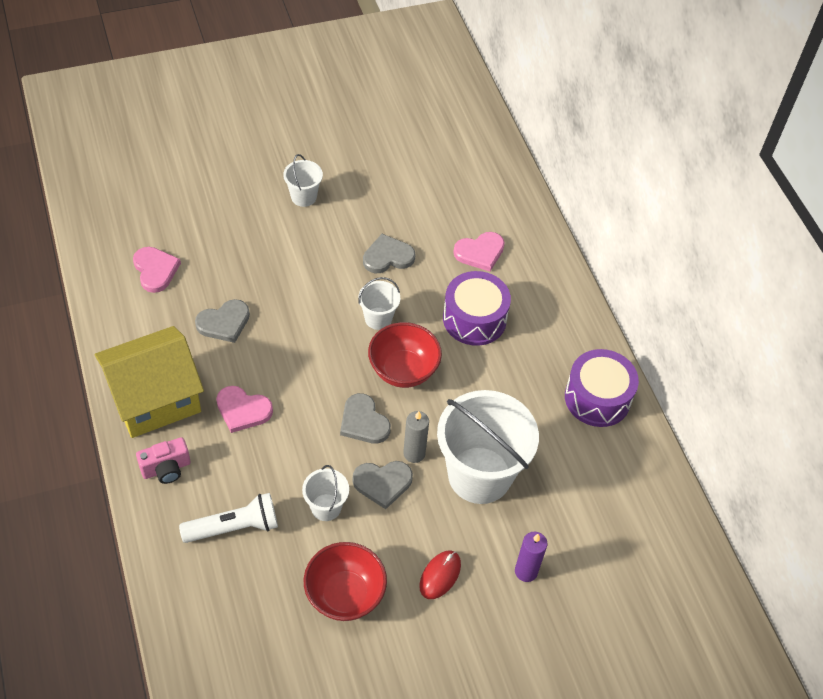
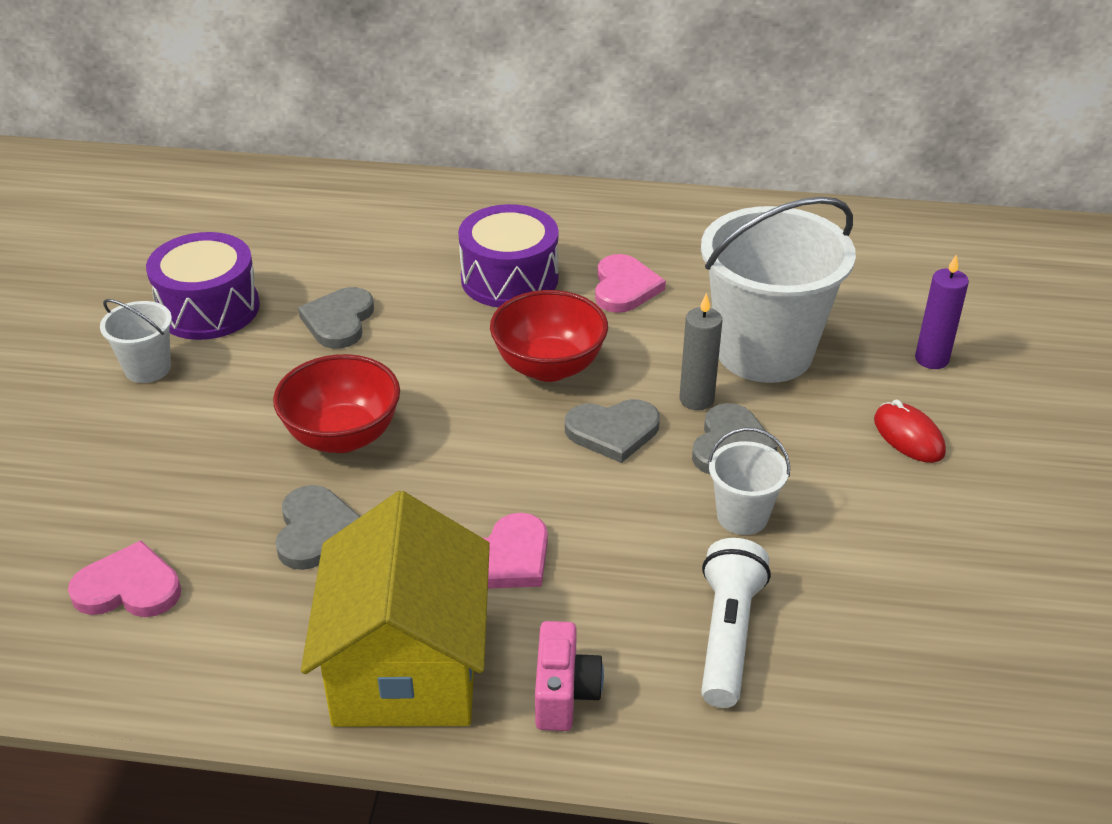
camera: 60 degrees left, 15 degrees down
red bowl [304,542,387,621] -> red bowl moved to [273,354,400,453]
white bucket [358,277,400,330] -> none
pink heart [453,232,505,272] -> pink heart moved to [595,254,666,313]
purple drum [565,349,639,427] -> purple drum moved to [146,232,260,340]

